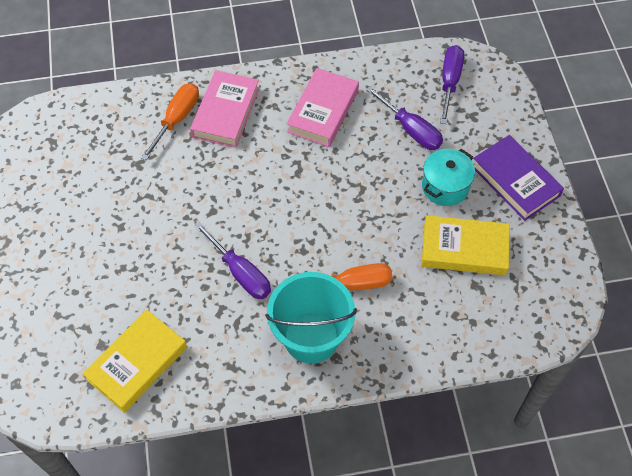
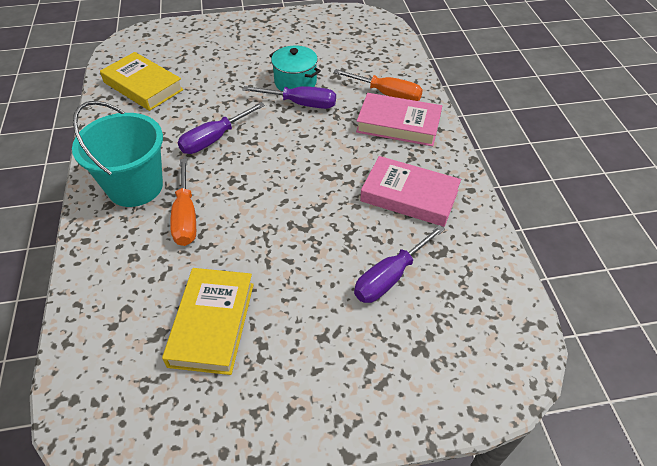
camera: 90 degrees right, 10 degrees down
turquoise pot [422,149,475,206] -> turquoise pot moved to [269,46,321,91]
purple screwdriver [440,45,464,124] -> purple screwdriver moved to [242,86,336,109]
purple book [473,135,564,221] -> none

